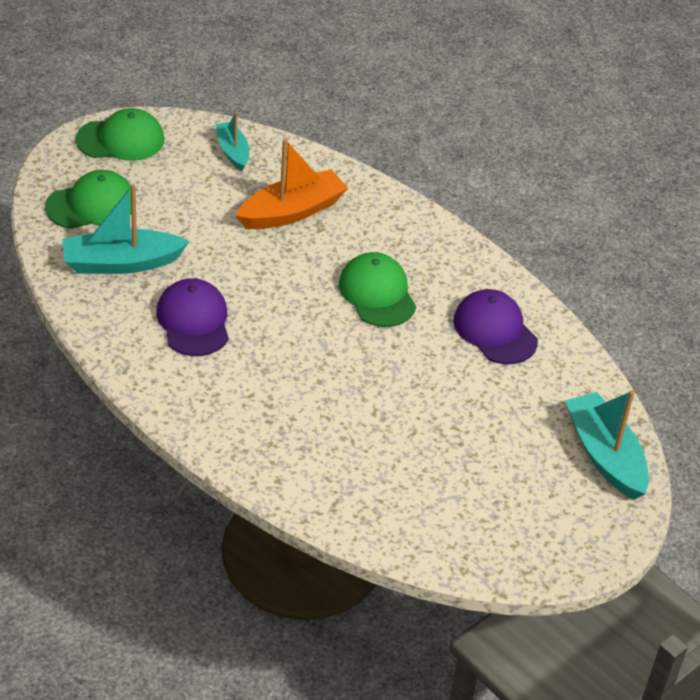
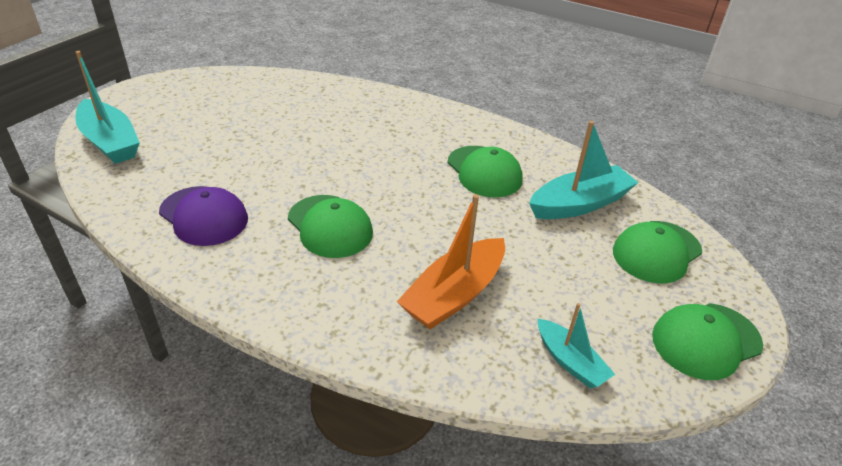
camera: 165 degrees right, 5 degrees down
purple cap [156,278,229,356] -> green cap [448,146,523,197]

